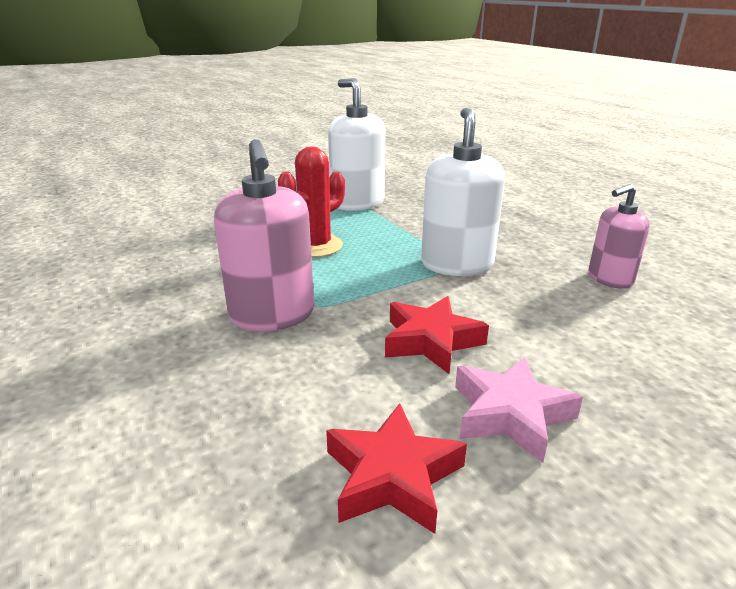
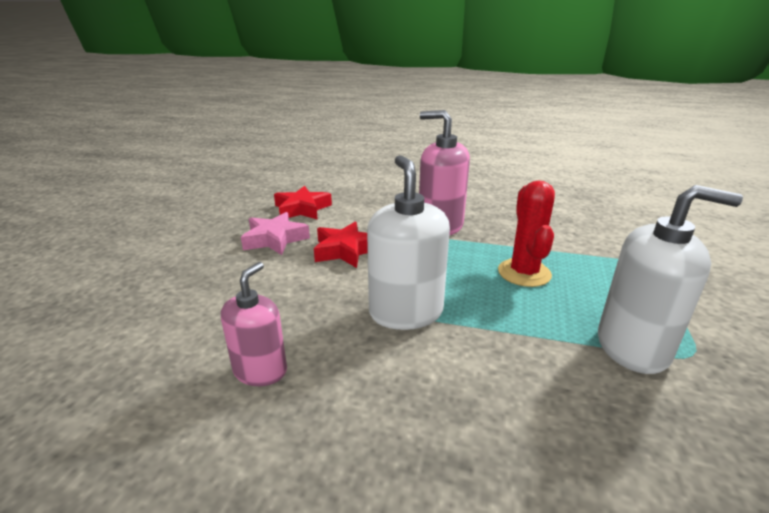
camera: 135 degrees right, 0 degrees up
white soap dispenser [421,108,505,276] -> white soap dispenser turned 150 degrees counterclockwise [367,155,450,330]

